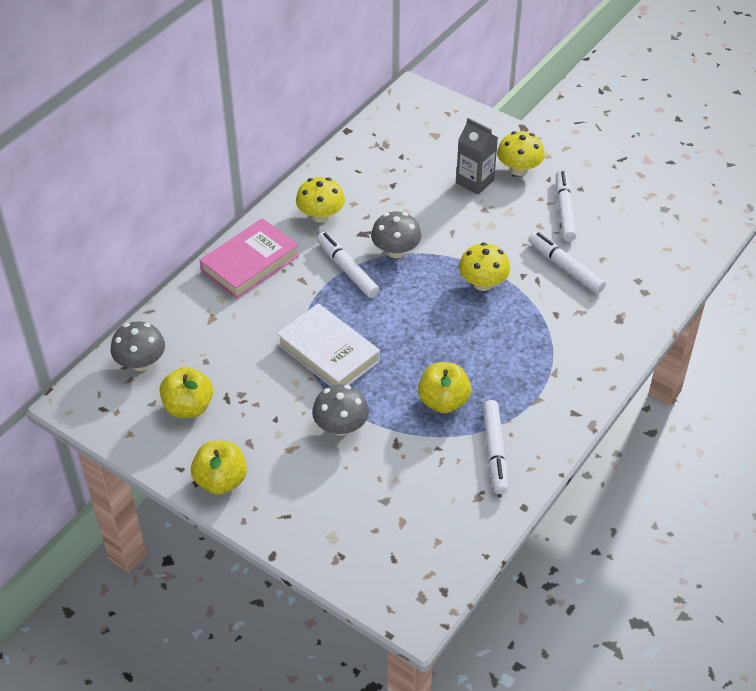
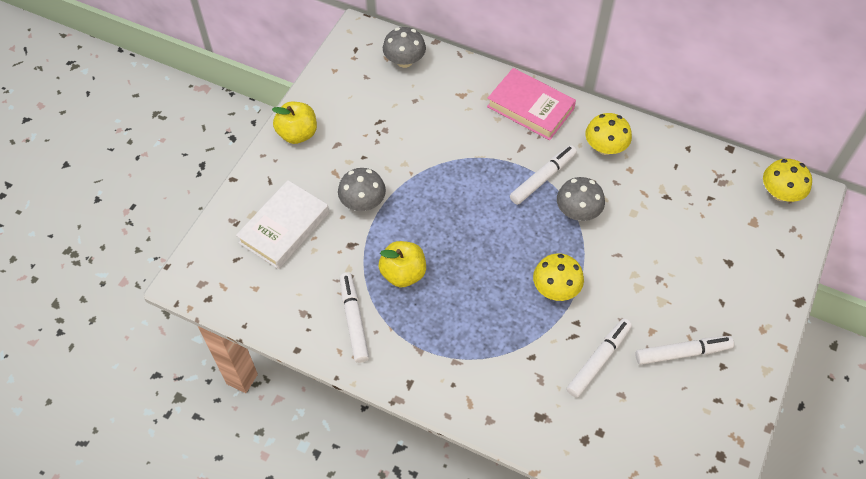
camera: 80 degrees right, 10 degrees up
yellow apple [160,367,213,418] -> none
white book [277,304,380,386] -> white book moved to [236,180,329,269]
grey carton [456,118,498,195] -> none
white marker [483,400,508,494] -> white marker turned 90 degrees clockwise [340,273,369,363]
yellow mushroom [497,131,545,176] -> yellow mushroom moved to [763,159,812,202]

